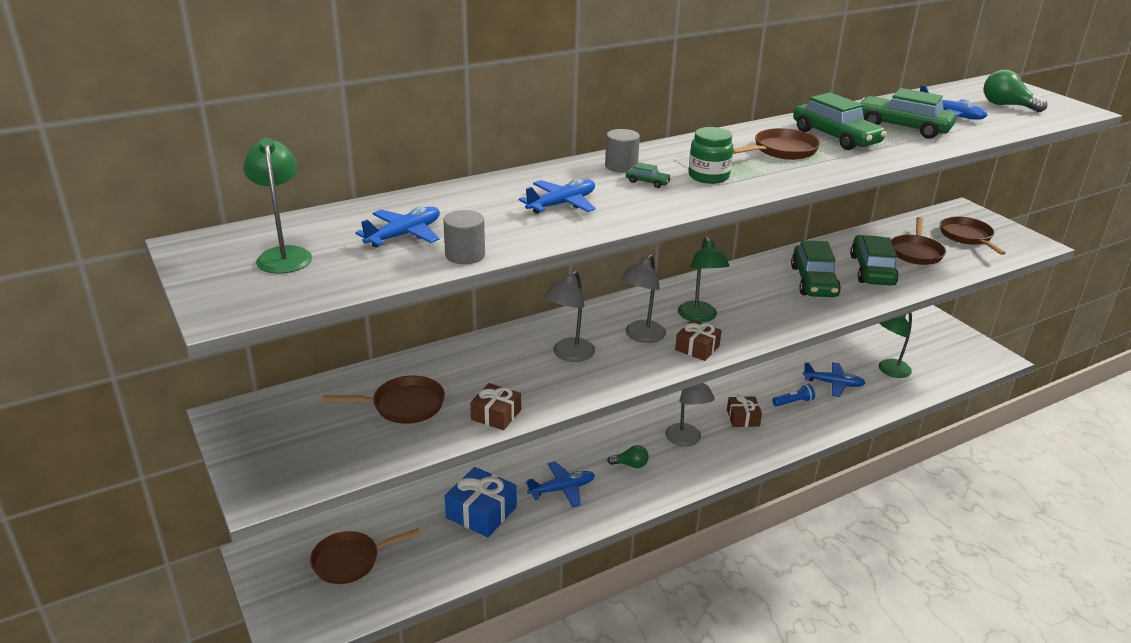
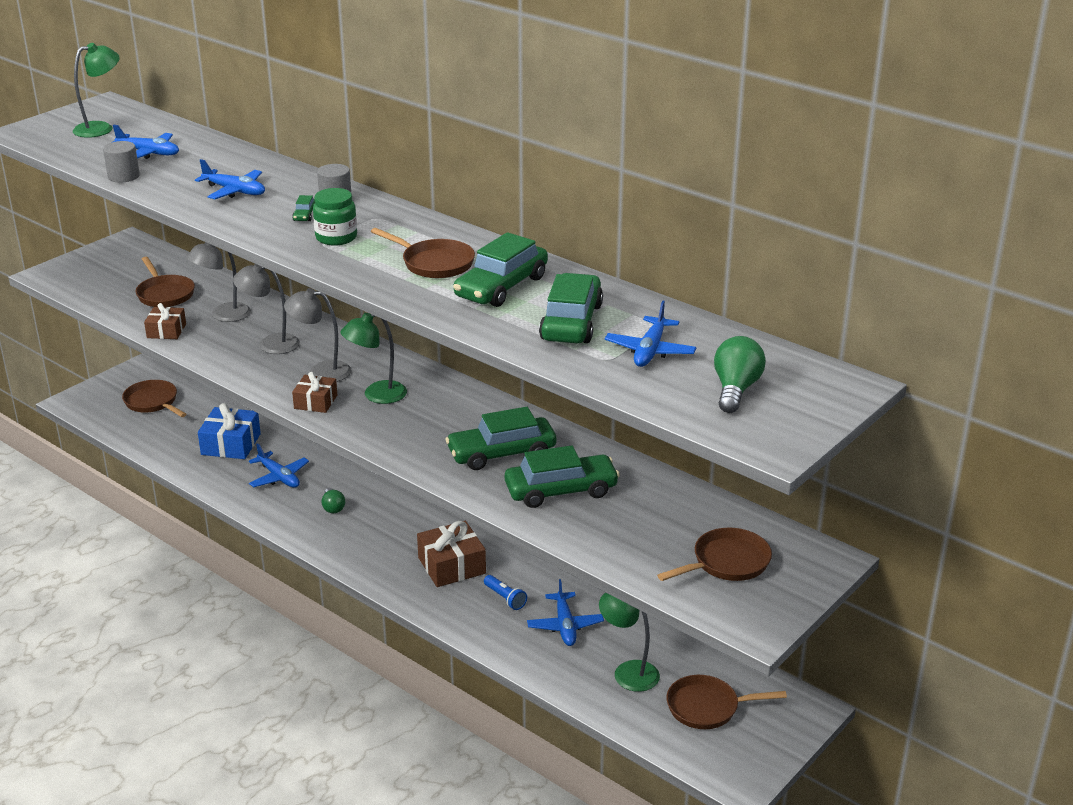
camera: 70 degrees right, 0 degrees up
grey lamp [665,383,715,446] -> grey lamp moved to [186,242,251,322]
brown gift [727,394,762,427] -> brown gift [417,521,486,587], size x1.60
brown pan [891,217,946,265] -> brown pan moved to [666,675,787,729]

